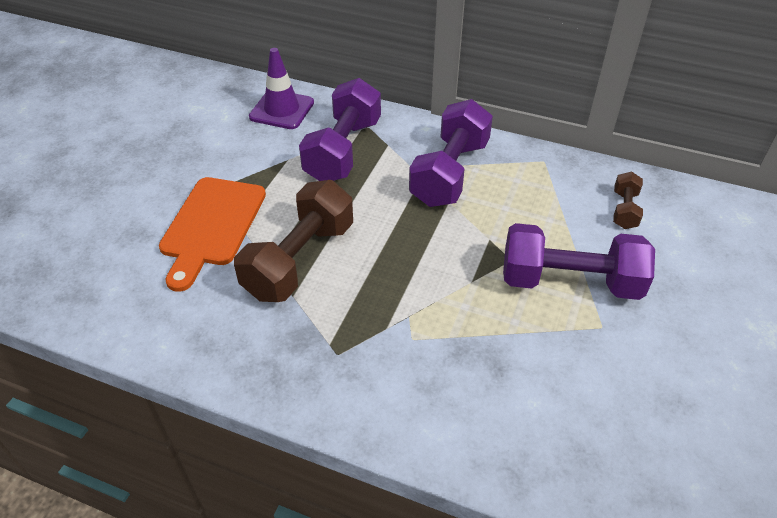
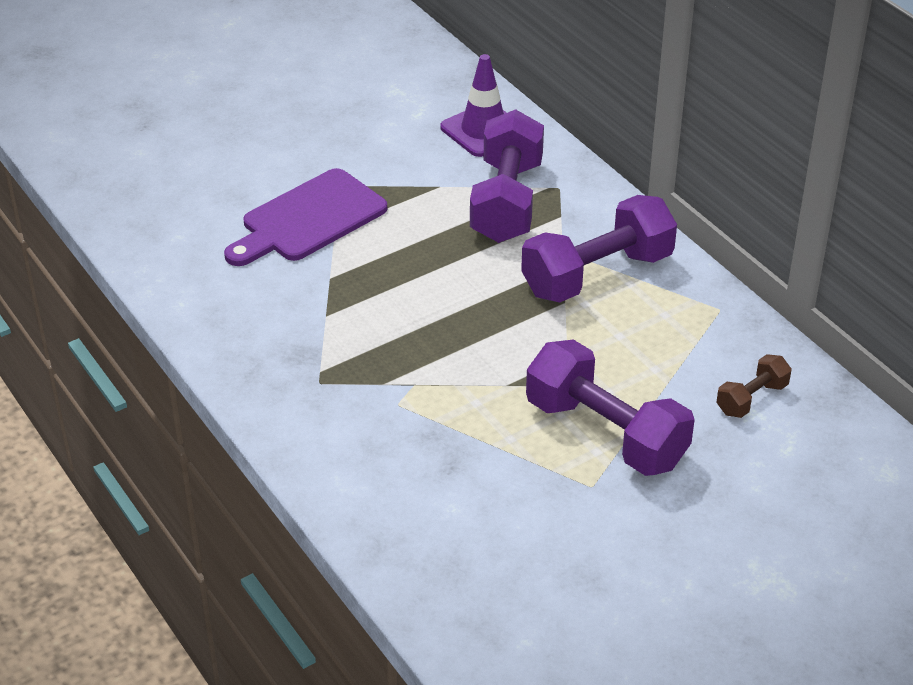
camera: 35 degrees right, 5 degrees down
orange cutting board [159,177,266,292] -> purple cutting board [224,168,387,266]
brown dumbbell [234,180,353,302] -> none
purple dumbbell [299,78,381,181] -> purple dumbbell turned 45 degrees counterclockwise [470,109,544,243]

